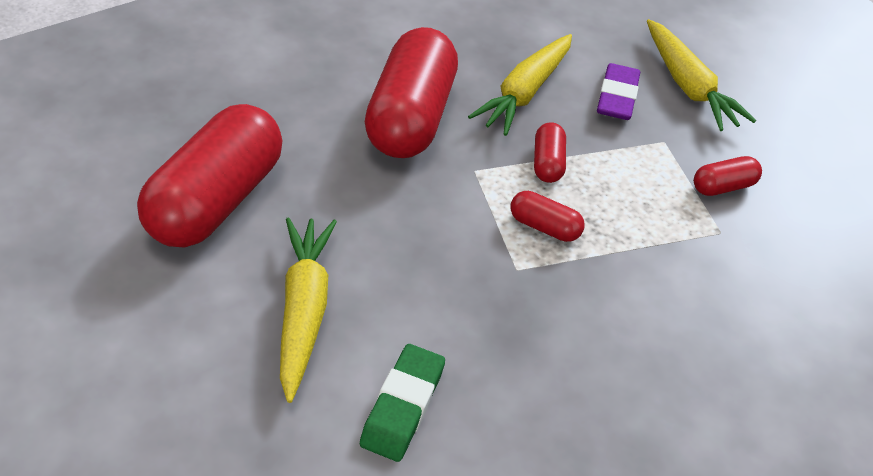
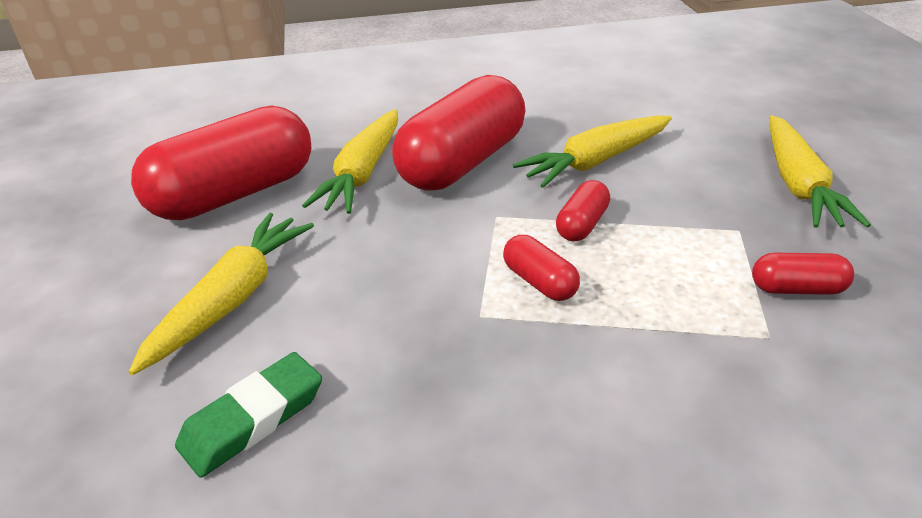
camera: 30 degrees right, 10 degrees down
purple eraser [597,63,640,120] -> none
none -> yellow carrot [302,109,398,214]

